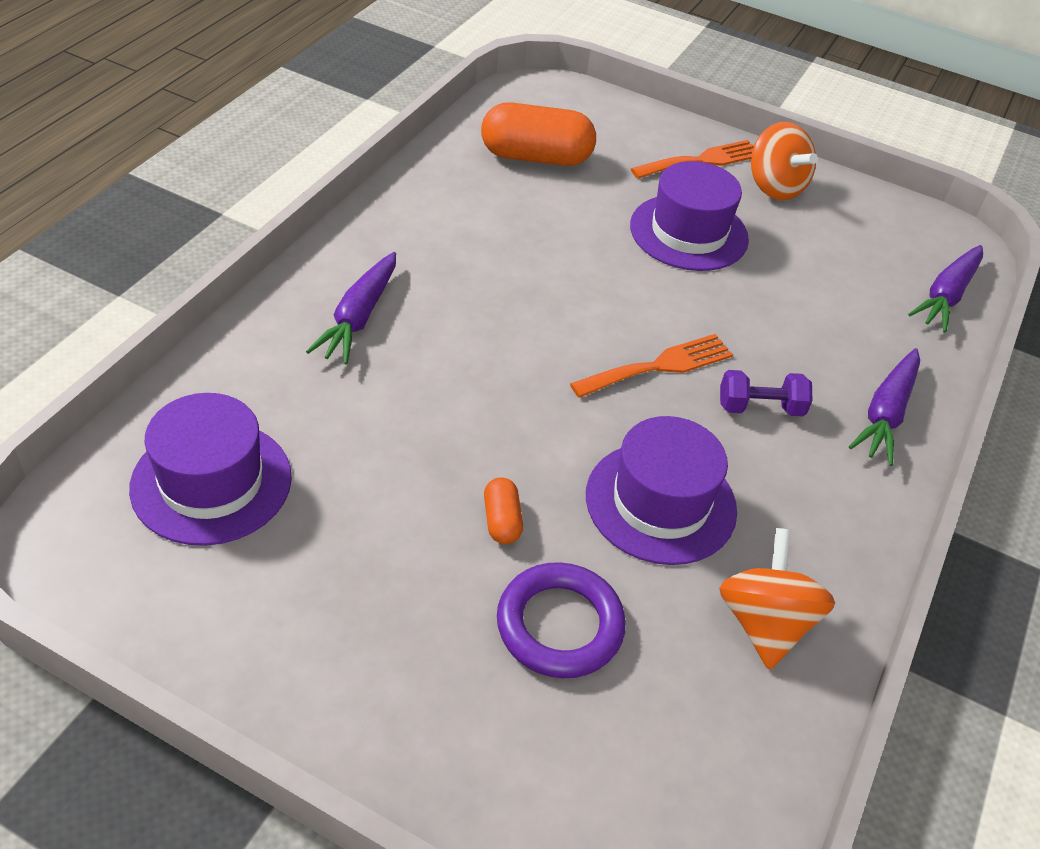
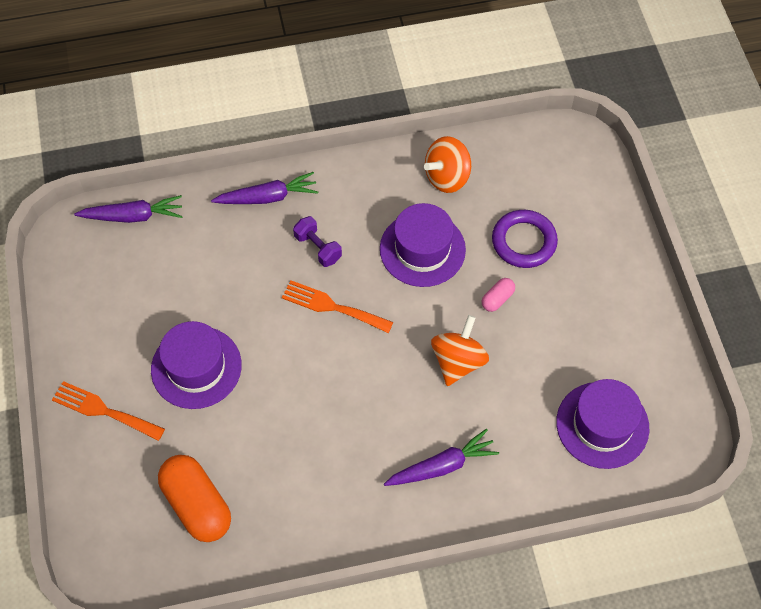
camera: 125 degrees left, 15 degrees up
orange capsule [484,477,523,544] -> pink capsule [482,278,515,312]
orange spinning top [751,122,818,200] -> orange spinning top moved to [431,315,489,386]

